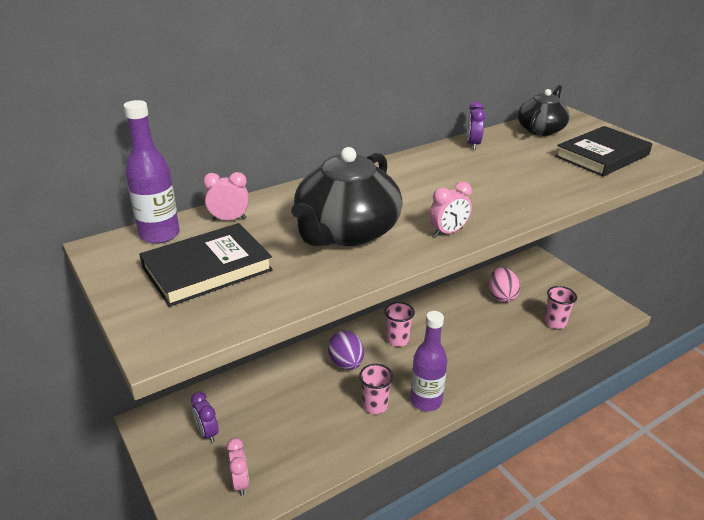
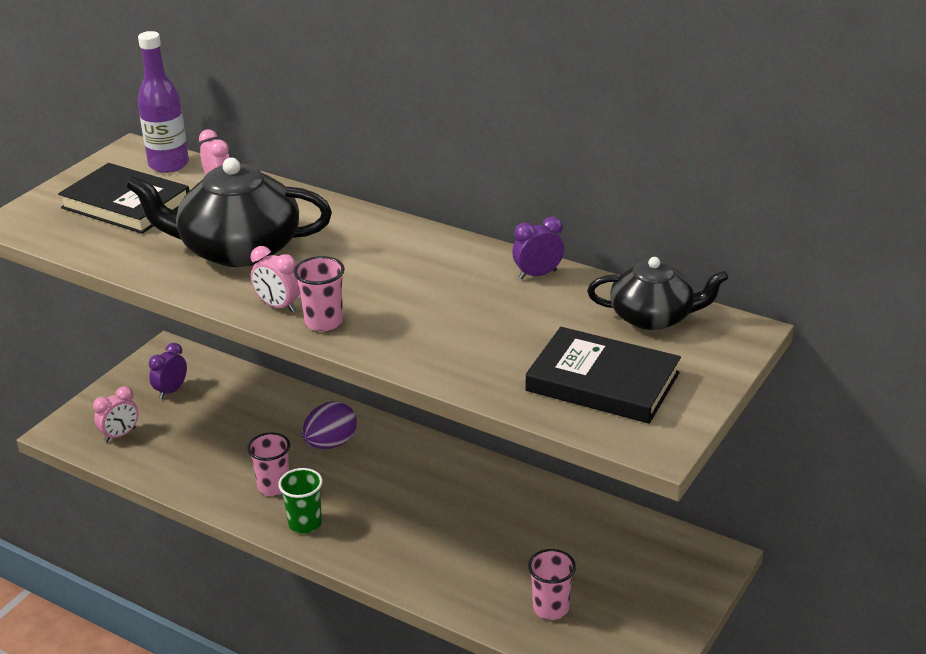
camera: 65 degrees right, 0 degrees up
pink cup [384,302,415,347] -> pink cup moved to [294,256,345,332]
purple bottle [410,311,447,411] -> green cup [278,468,323,534]
pink egg [489,267,520,303] -> none

